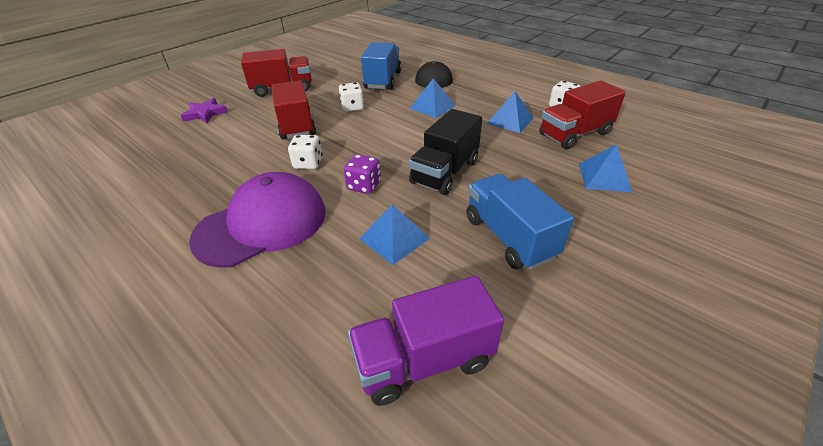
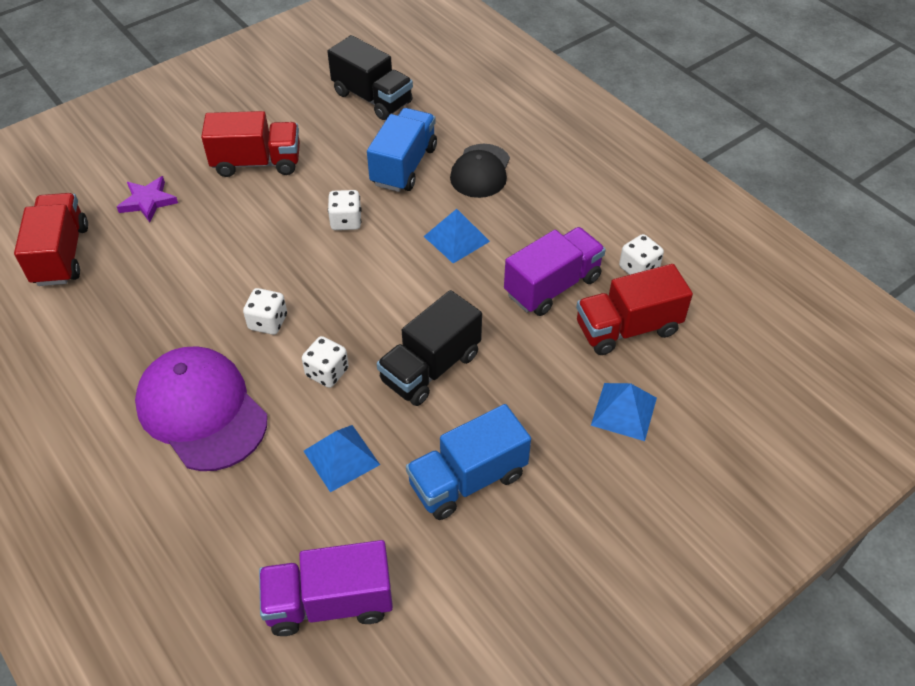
camera: 10 degrees right, 10 degrees up
purple cap [189,172,326,268] -> purple cap turned 105 degrees counterclockwise [135,346,267,471]
red truck [271,80,316,140] -> red truck moved to [14,193,88,286]
purple dice [344,154,381,194] -> white dice [302,336,349,388]
blue truck [466,174,574,270] -> blue truck turned 105 degrees counterclockwise [406,404,531,520]
blue pyramid [487,91,533,133] -> purple truck [504,227,606,316]
none -> black truck [327,35,413,120]

